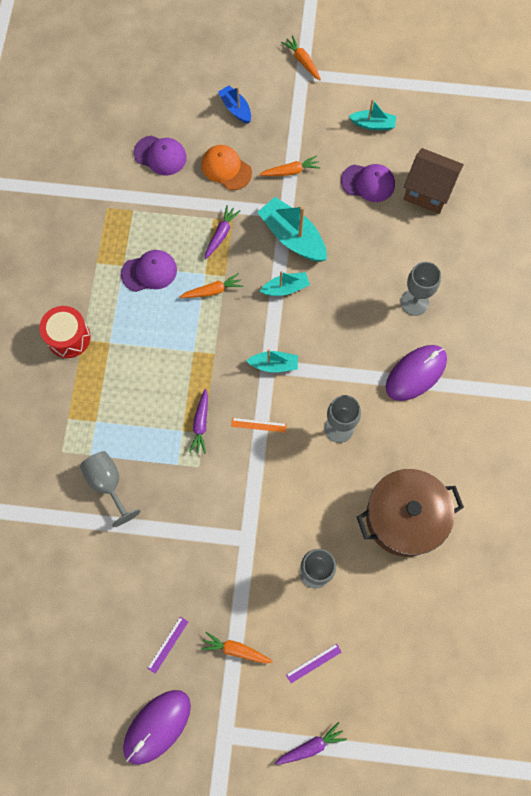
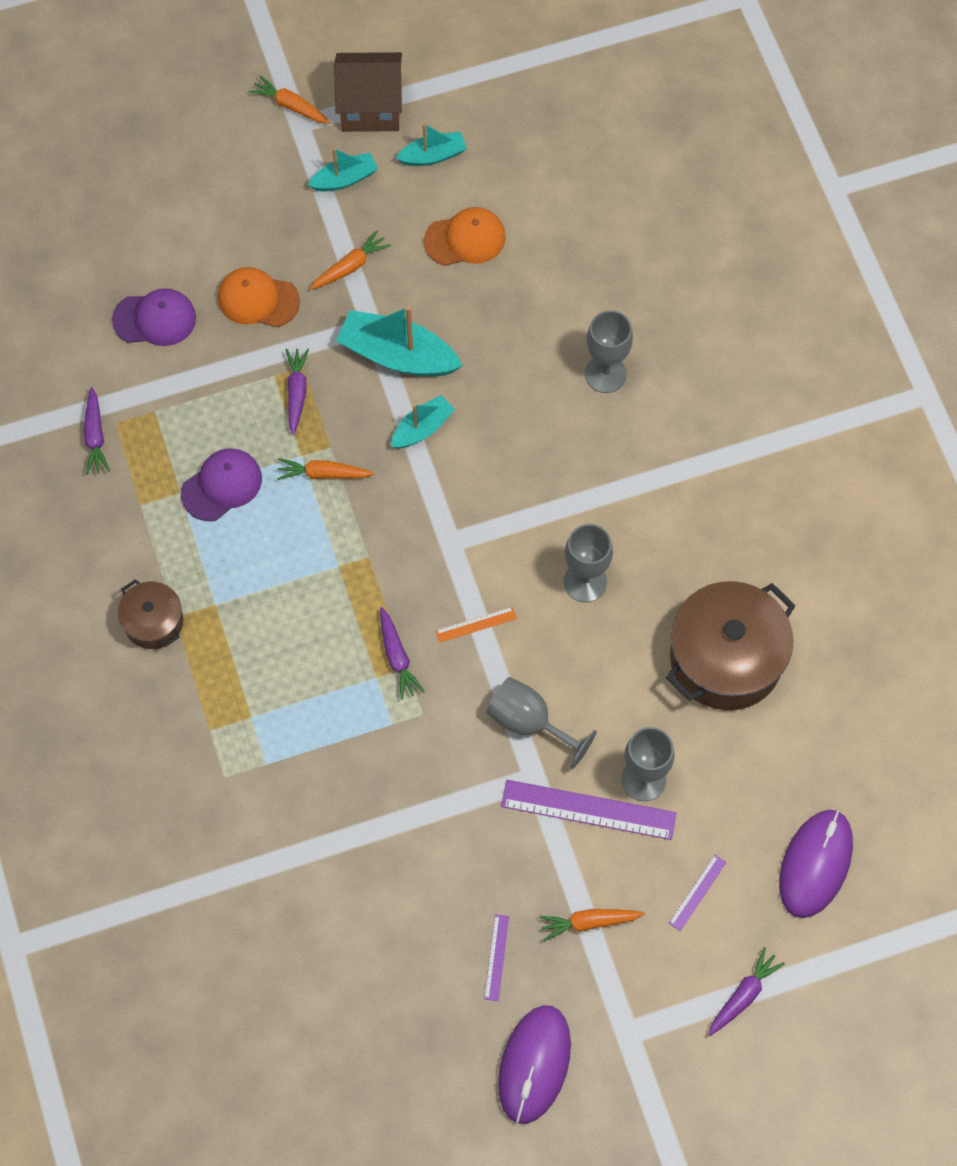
camera: 25 degrees left, 5 degrees down
red drum [39,306,91,358] -> brown pot [118,579,183,649]
grey goblet [80,451,141,527] -> grey goblet moved to [486,677,597,769]
orange carrot [180,273,243,298] -> orange carrot turned 135 degrees counterclockwise [277,458,374,480]
blue boat [218,85,251,124] -> none
turquoise boat [247,349,298,372] -> turquoise boat moved to [308,148,378,191]
purple cap [341,164,395,202] -> orange cap [424,207,506,266]
purple mouse [386,345,447,401] -> purple mouse moved to [779,810,853,918]
brown house [404,148,464,214] -> brown house moved to [334,52,402,132]
none -> purple carrot [84,387,110,475]
none -> purple ruler [501,780,676,840]

